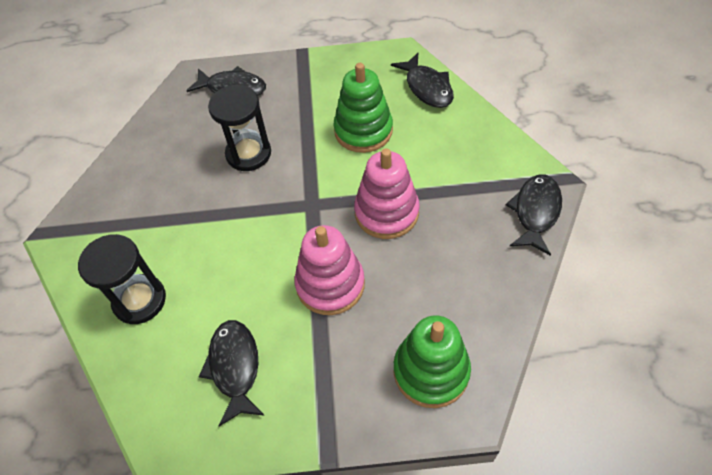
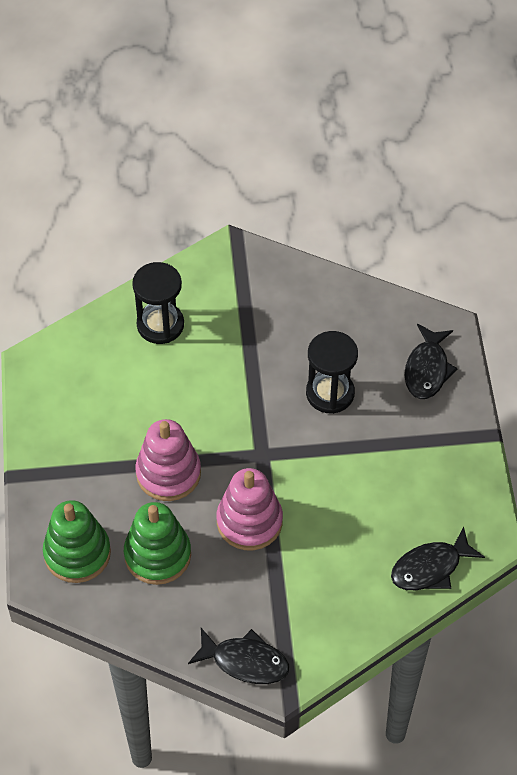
camera: 85 degrees right, 0 degrees up
black fish [199,320,265,426] -> none
green stacking toy [334,63,393,153] -> green stacking toy moved to [124,502,191,585]

